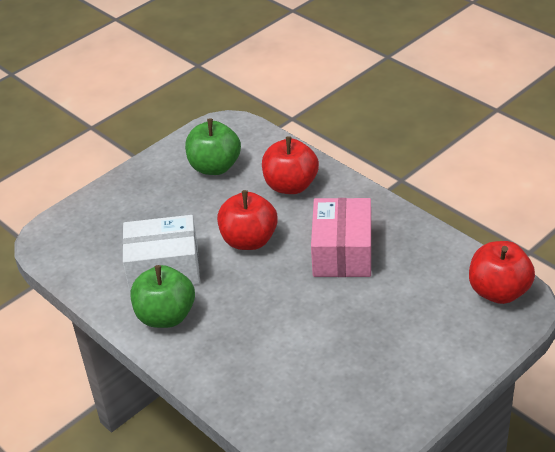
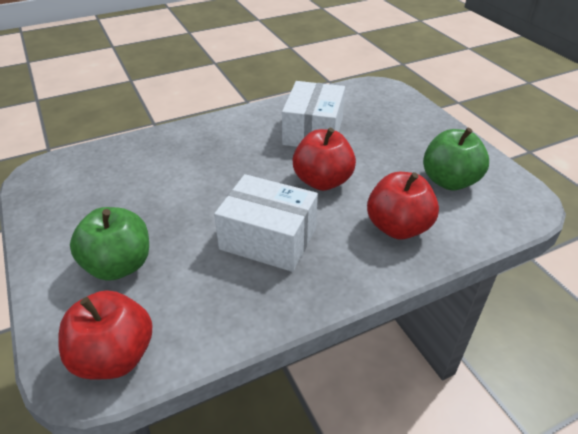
camera: 105 degrees right, 0 degrees up
green apple [131,265,195,328] -> green apple moved to [70,207,149,281]
pink box [311,198,371,277] -> white box [214,174,318,272]

